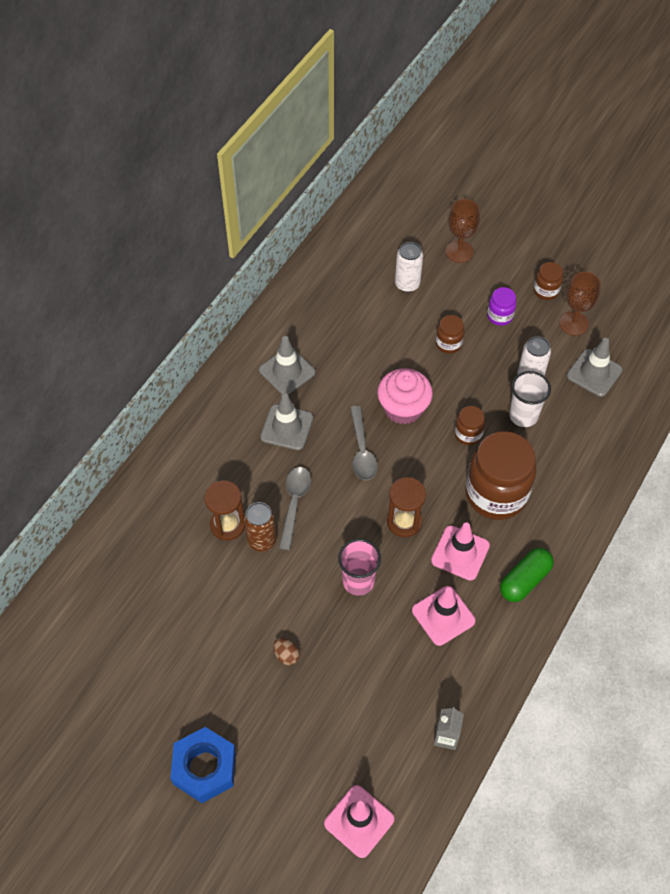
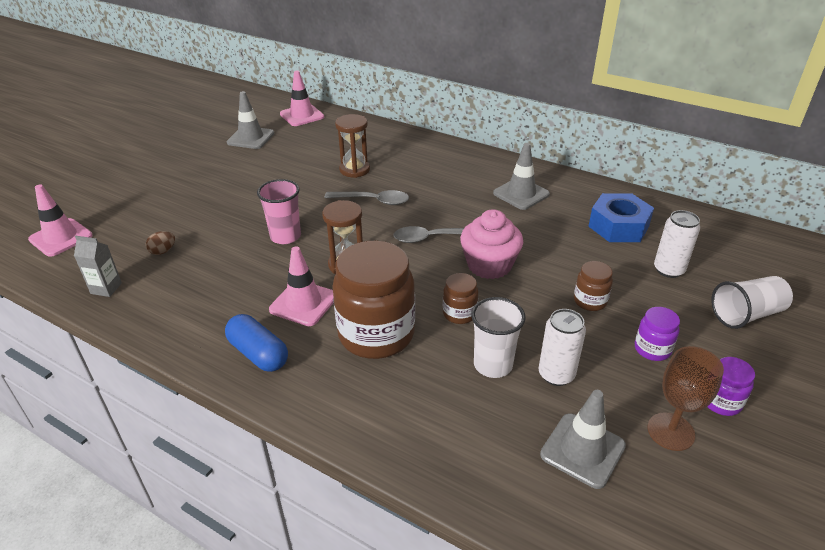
camera: 90 degrees right, 20 degrees down
blue nut [170,727,236,803] -> blue nut moved to [588,193,654,242]
brown can [244,502,276,552] -> none
grey traffic cone [260,393,313,450] -> grey traffic cone moved to [227,91,275,149]
brown egg [273,638,300,665] -> brown egg moved to [146,231,175,255]
pink traffic cone [412,586,476,646] -> pink traffic cone moved to [280,71,324,126]
brown goblet [446,199,480,263] -> white cup [711,276,793,329]
green capsule [500,548,554,602] -> blue capsule [225,314,288,372]
brown jar [534,262,563,300] -> purple jar [708,357,755,416]

